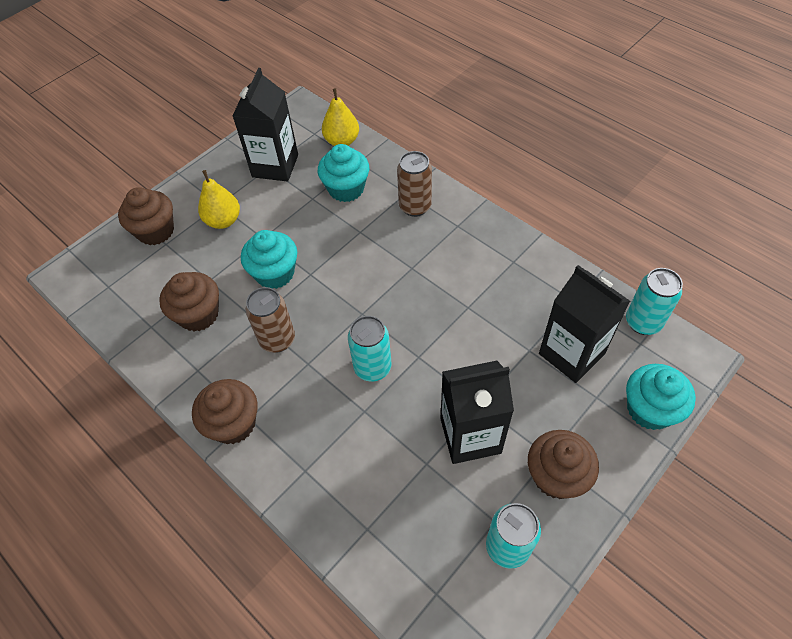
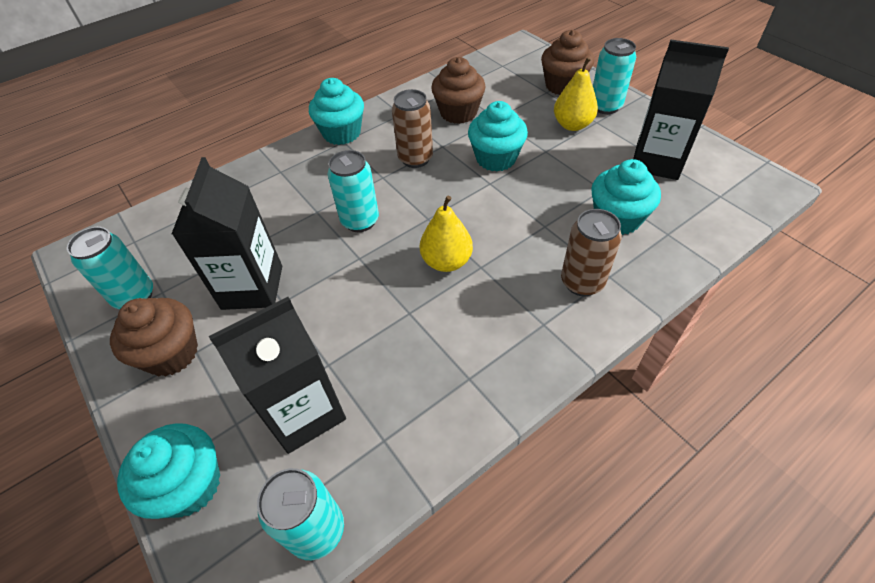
camera: 100 degrees right, 5 degrees down
brown cupcake [192,379,258,444] -> turquoise cupcake [309,78,364,145]
yellow pear [322,88,359,146] -> yellow pear moved to [420,196,473,272]
none -> turquoise can [593,38,636,114]

